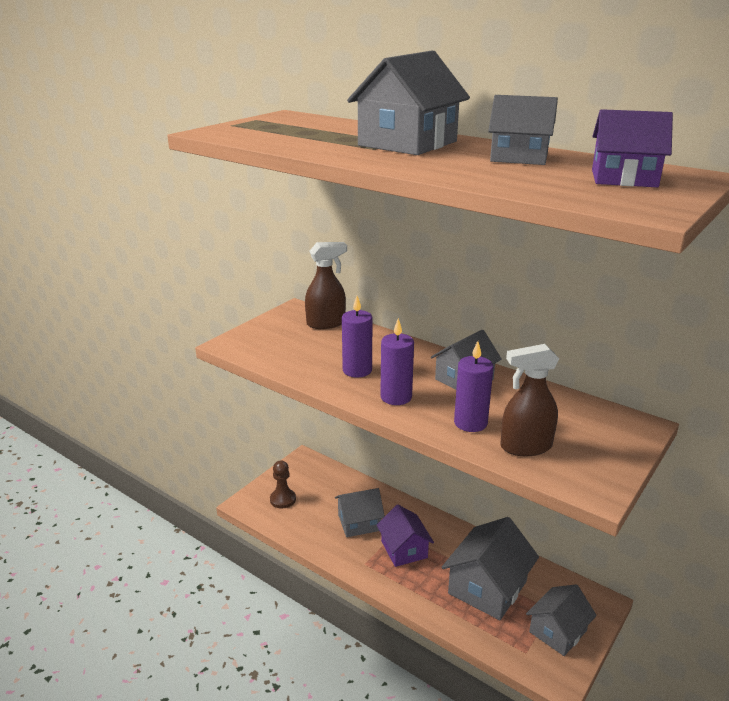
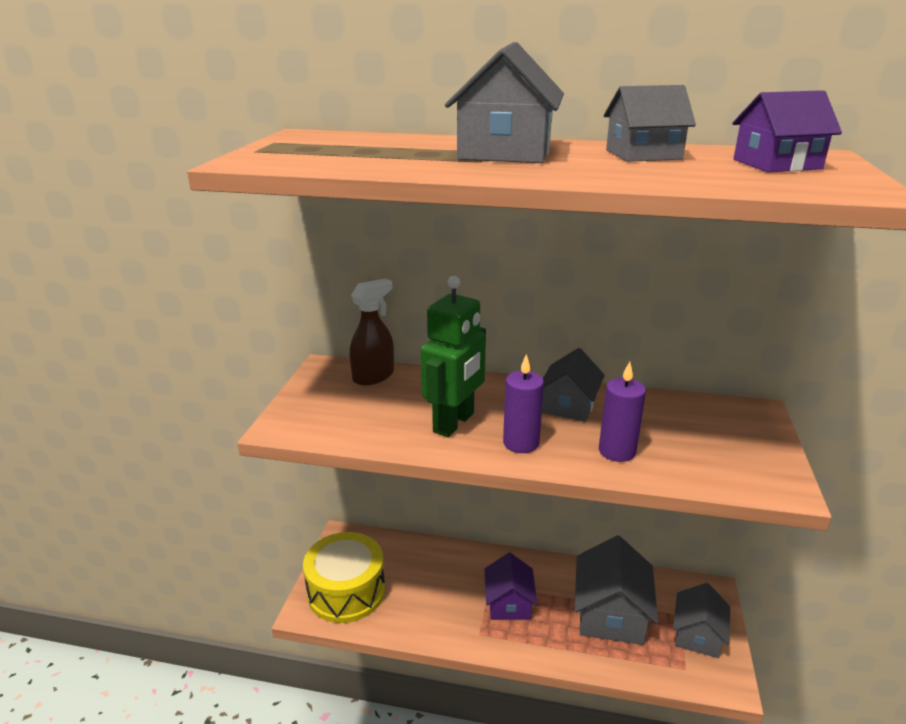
camera: 25 degrees left, 0 degrees up
brown pawn [270,461,296,508] -> yellow drum [303,532,385,623]
grey house [335,488,385,537] -> none
purple candle [342,296,372,378] -> green robot [421,276,486,437]
purple house [377,505,434,567] -> purple house turned 45 degrees clockwise [485,553,537,620]
brown spray bottle [500,344,559,456] -> none

